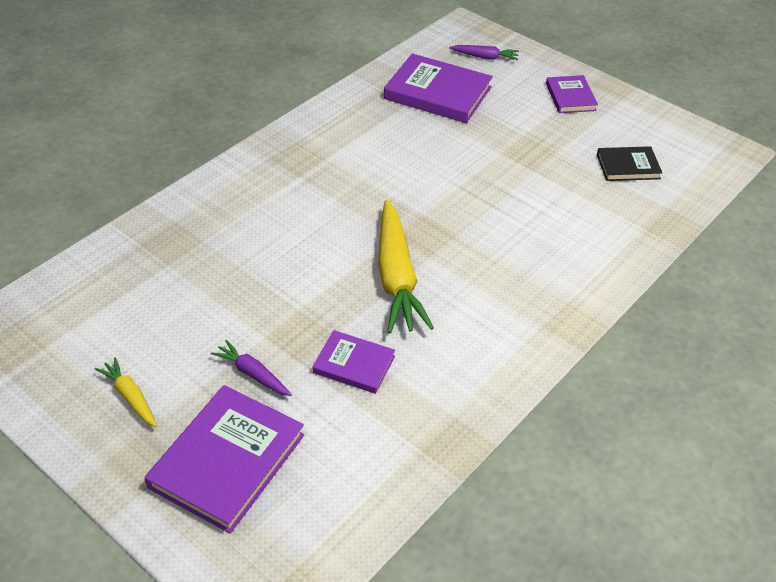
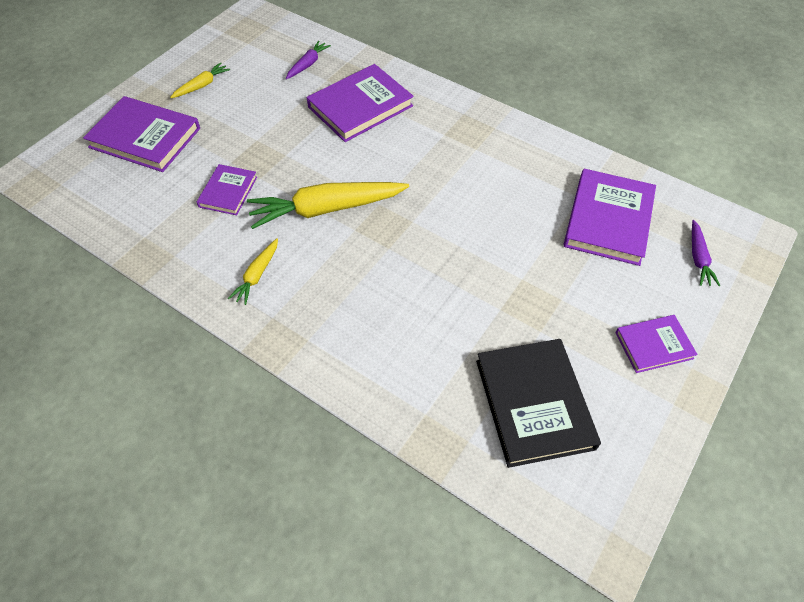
camera: 85 degrees right, 10 degrees up
purple carrot [211,340,292,396] -> purple carrot moved to [286,41,331,79]
black book [597,146,662,181] -> black book [476,339,601,468], size x1.75
none -> yellow carrot [228,238,278,305]
none -> purple book [307,64,414,142]

